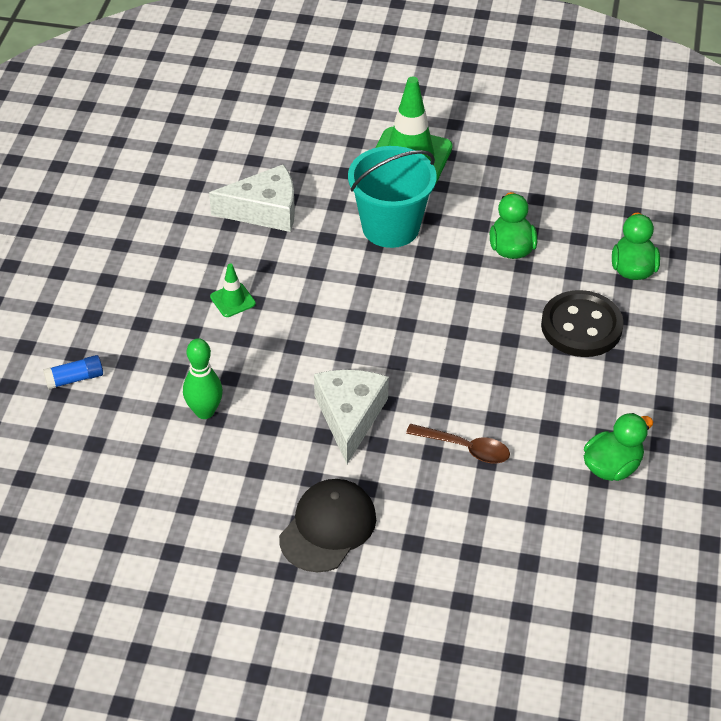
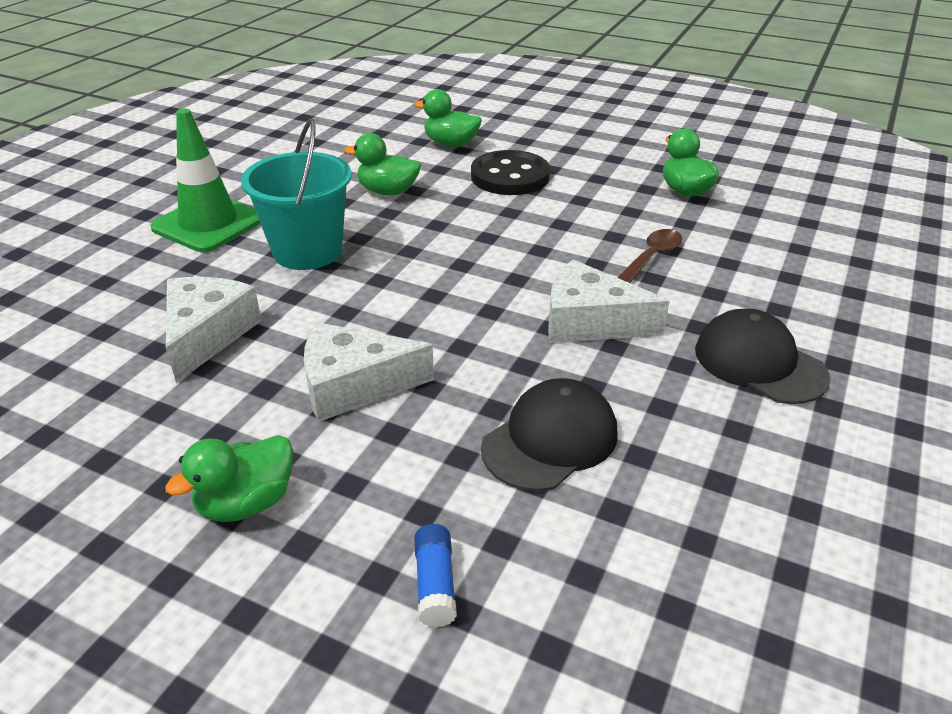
camera: 75 degrees left, 10 degrees down
green bowling pin [183,338,223,419] -> black cap [481,378,617,491]
green traffic cone [210,264,256,317] -> white cheese [304,322,434,422]
none -> green duck [165,435,293,522]

